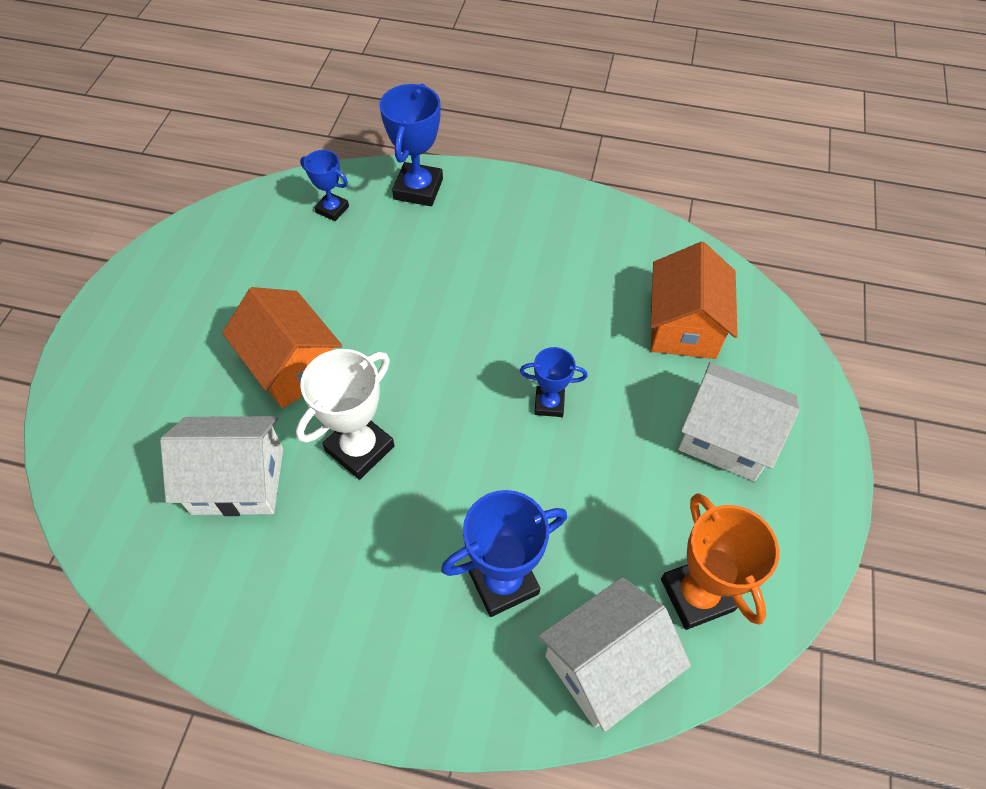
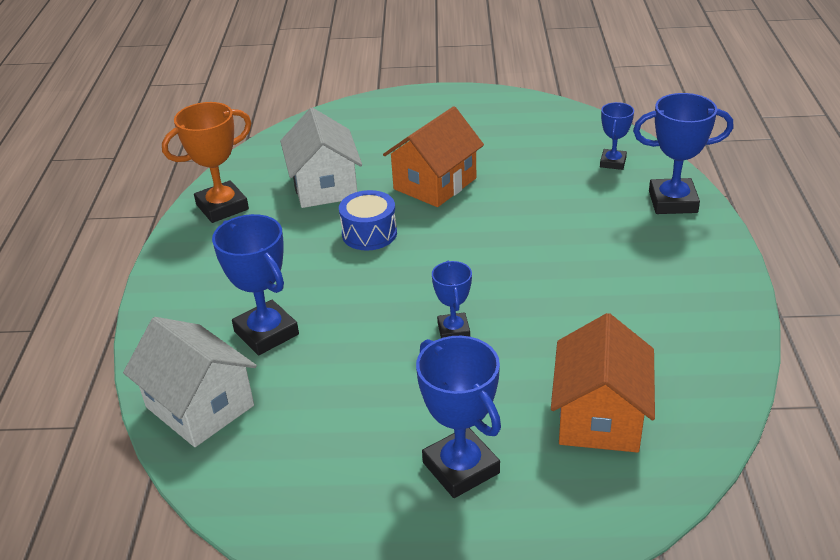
camera: 80 degrees right, 20 degrees down
white trophy [296,349,395,480] -> blue drum [339,190,397,250]
orange house [650,242,738,359] -> orange house turned 75 degrees counterclockwise [551,313,655,453]
orange trophy [661,493,779,630] -> orange trophy moved to [162,102,251,223]
white house [678,362,800,481] -> blue trophy [416,336,501,498]

